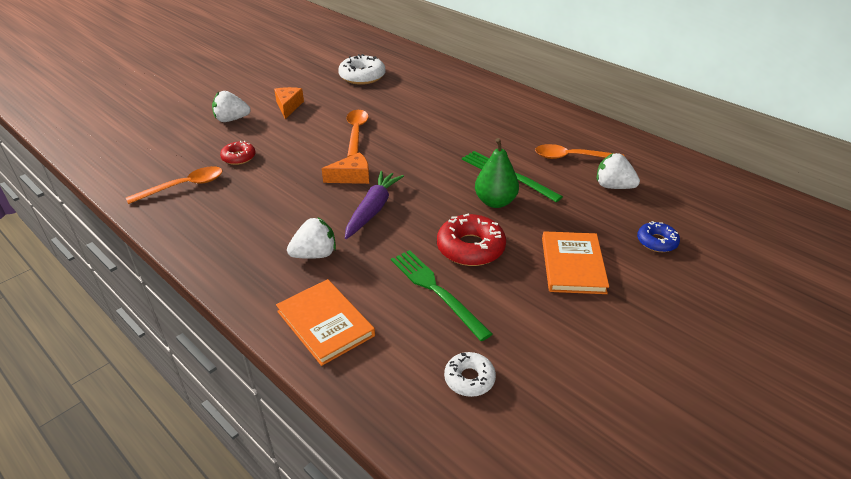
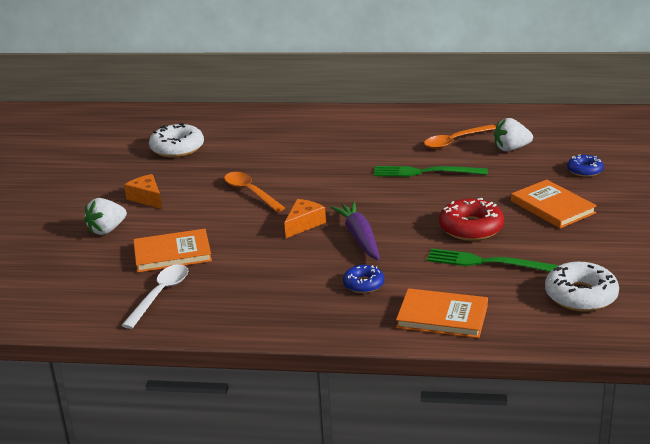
camera: 35 degrees left, 10 degrees down
orange spoon [126,166,223,204] -> white spoon [121,264,188,329]
red donut [220,141,256,165] -> orange book [133,229,212,272]
white strawberry [287,217,336,259] -> blue donut [343,265,384,293]
white donut [444,352,496,397] -> white donut [545,262,619,312], size x1.68
green pear [475,138,519,208] -> none

